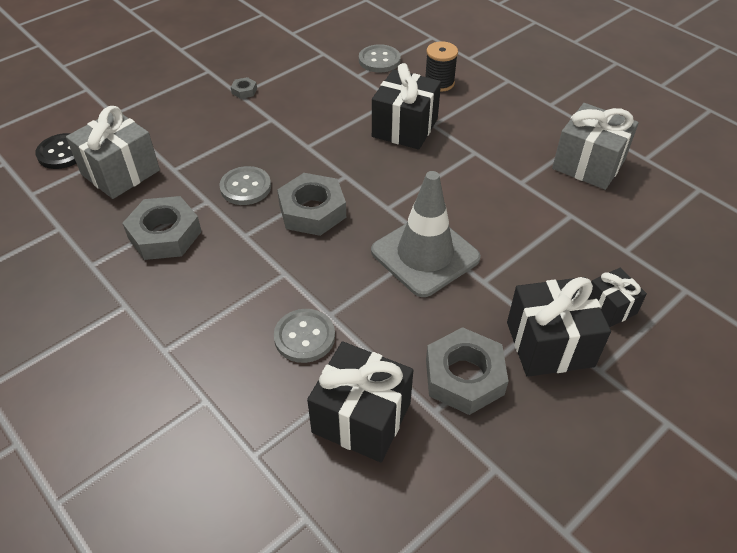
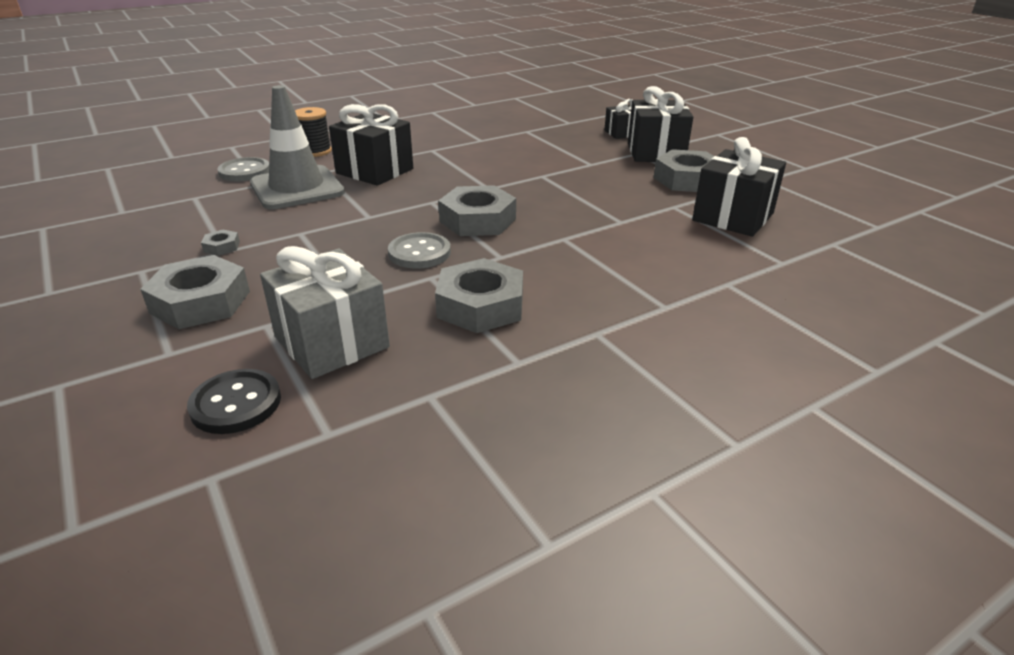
camera: 80 degrees left, 15 degrees down
grey button [274,309,335,363] -> none
grey traffic cone [371,171,481,297] -> grey traffic cone moved to [250,85,345,209]
grey gift [552,103,639,190] -> none
none -> grey nut [140,255,250,329]

